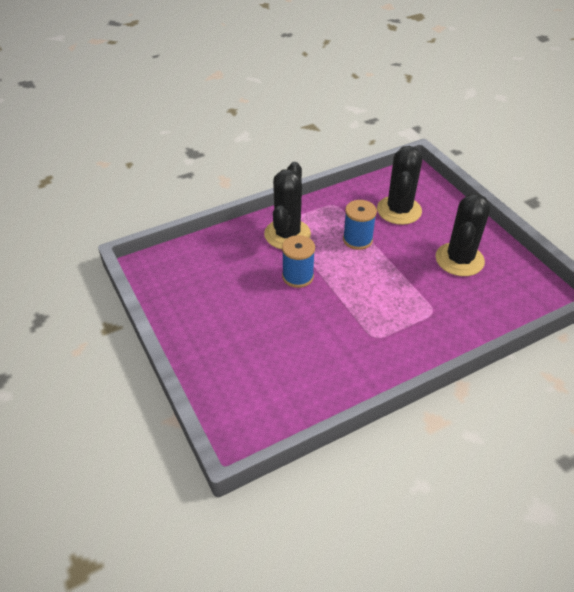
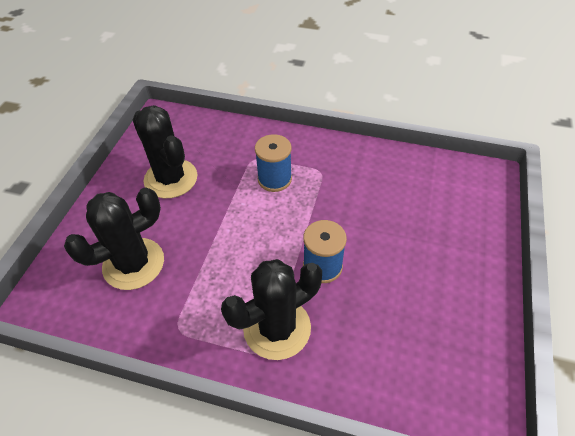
camera: 135 degrees left, 5 degrees up
blue spool [343,200,377,250] -> blue spool moved to [255,134,292,192]
black cactus [435,194,490,276] -> black cactus turned 75 degrees clockwise [132,105,197,198]

